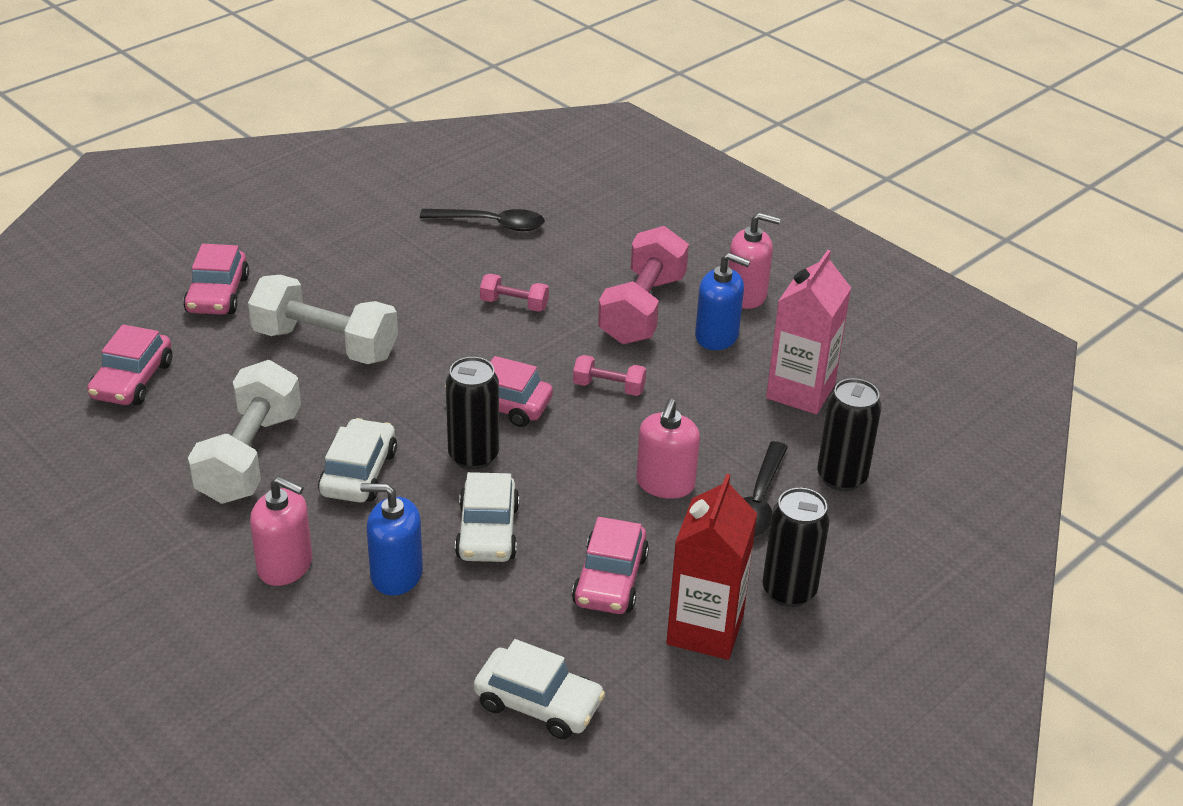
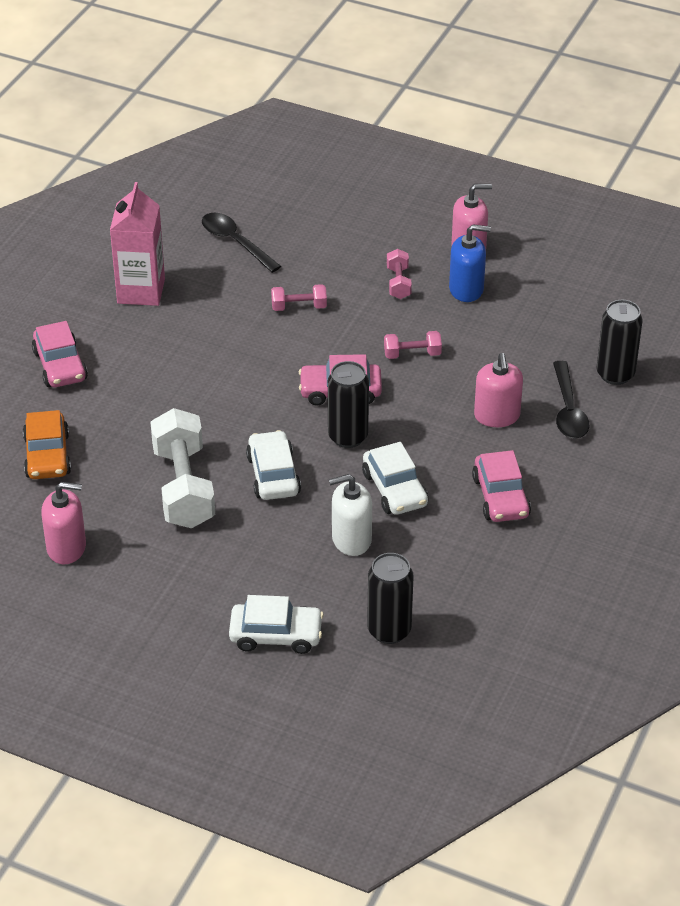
camera: 20 degrees left, 5 degrees up
pink car [87,324,172,405] -> orange car [23,410,71,479]
white dumbbell [248,275,398,364] -> none
pink soap dispenser [250,477,312,586] -> pink soap dispenser moved to [41,482,86,564]
blue soap dispenser [360,483,423,596] -> white soap dispenser [329,474,372,556]
black spoon [420,209,545,231] -> black spoon turned 120 degrees counterclockwise [202,213,281,273]
white car [474,639,605,739] -> white car moved to [229,595,324,654]
pink dumbbell [598,226,689,344] -> pink dumbbell [387,249,412,299], size x0.48
red carton [666,474,757,660] -> none
black can [762,488,830,607] -> black can moved to [367,553,414,644]
pink carton [766,250,851,414] -> pink carton moved to [110,182,165,306]

